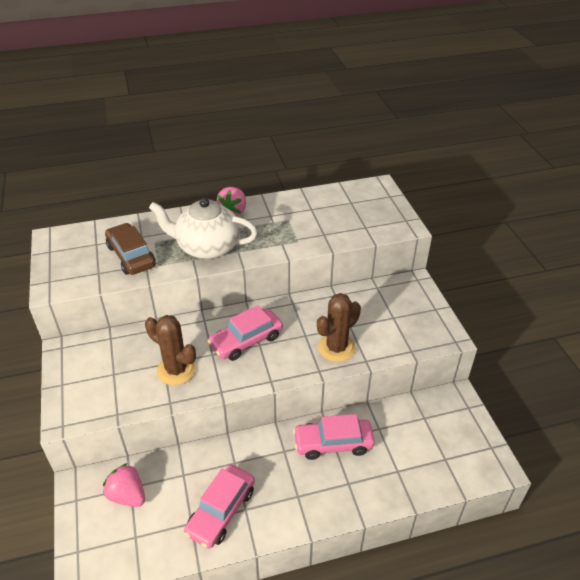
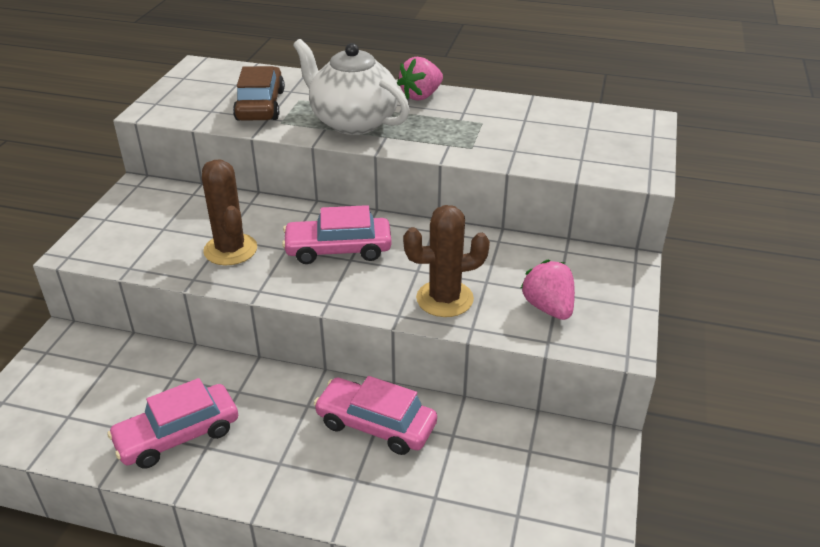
camera: 30 degrees right, 5 degrees down
pink strawberry [103,463,145,507] -> pink strawberry moved to [520,260,575,320]

